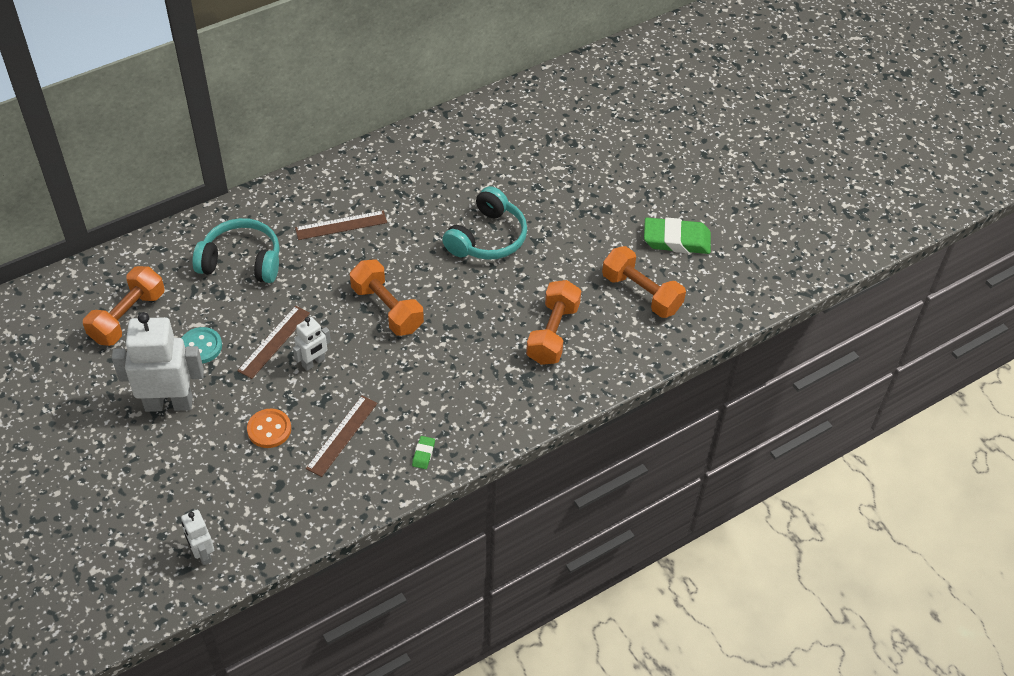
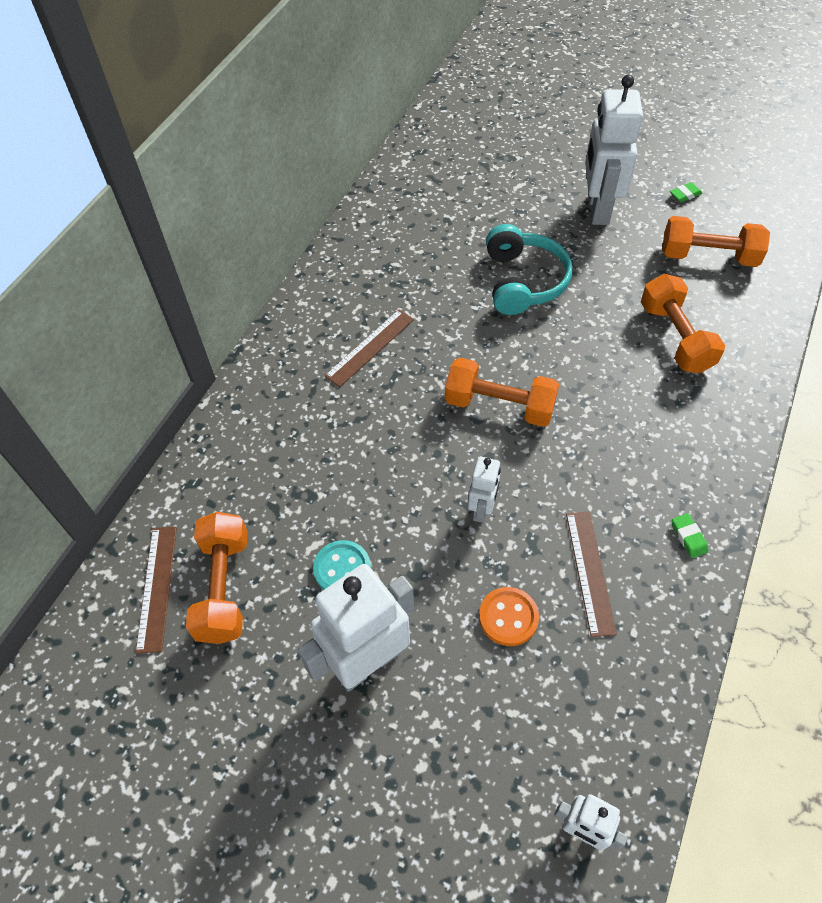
camera: 30 degrees left, 5 degrees up
turquoise headphones [192,218,280,283] -> none
brown ruler [237,306,310,379] -> brown ruler moved to [136,527,177,653]
green eraser [644,217,711,254] -> green eraser [670,182,702,202], size x0.44
none -> white robot [585,75,643,225]

